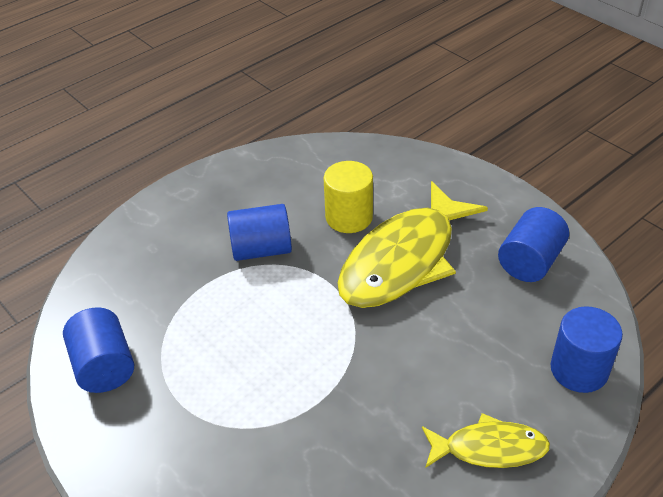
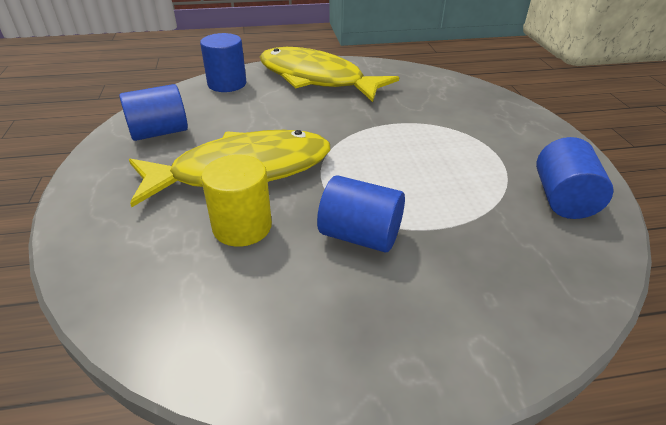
camera: 150 degrees left, 5 degrees down
yellow fish [422,413,550,468] -> yellow fish [260,47,399,102], size x1.90

